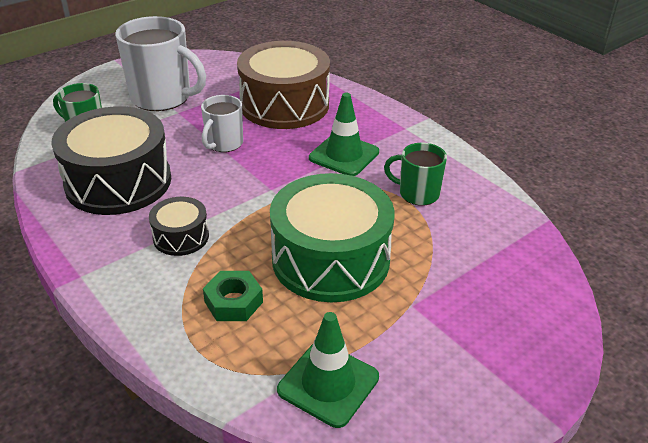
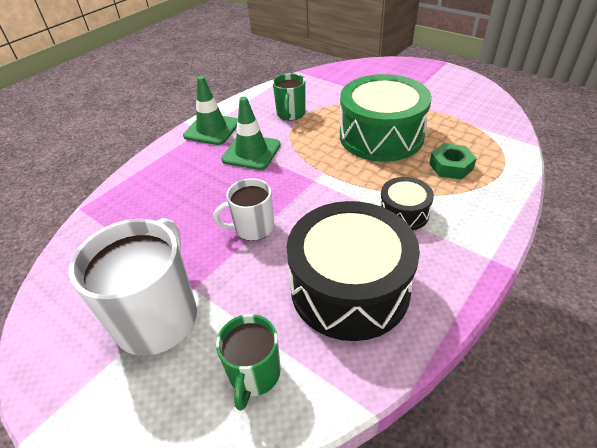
camera: 100 degrees left, 5 degrees up
white mug [201,95,243,152] -> white mug turned 150 degrees clockwise [213,178,274,241]
brown drum [237,41,330,129] -> none
green traffic cone [277,312,379,428] -> green traffic cone moved to [183,76,237,145]

